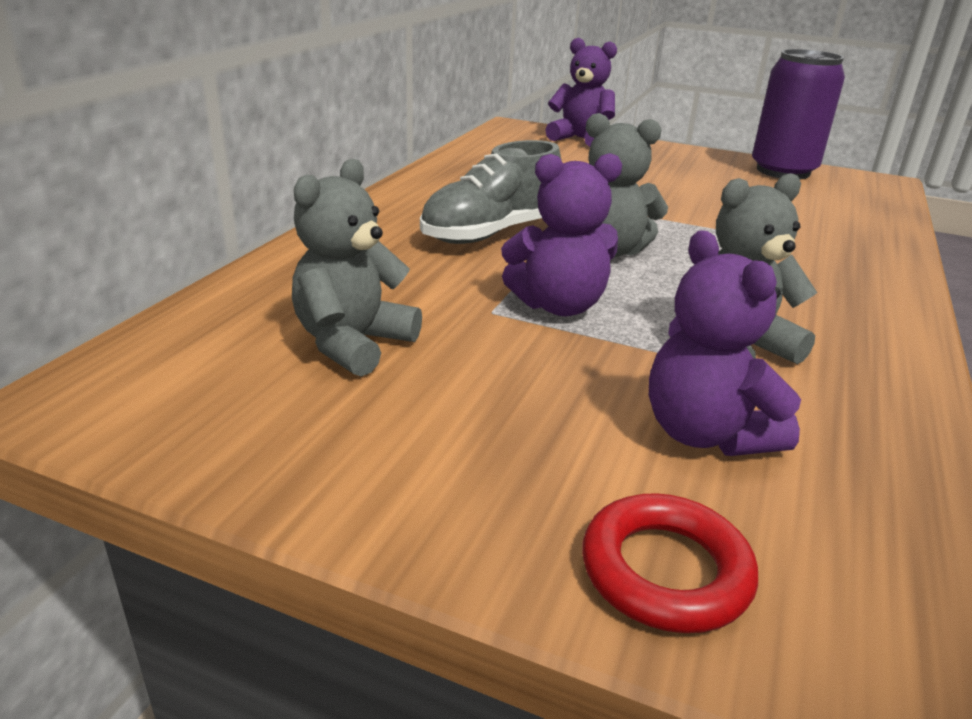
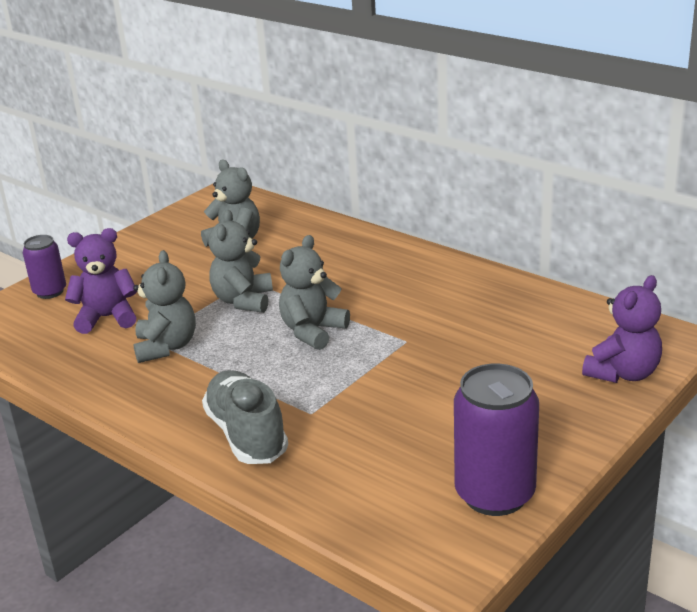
camera: 110 degrees right, 0 degrees up
grey shoe [420,140,562,244] -> grey shoe moved to [202,370,288,464]
purple teddy bear [501,153,622,316] -> grey teddy bear [209,210,273,313]
red ring [582,493,758,633] -> purple can [23,235,66,299]

